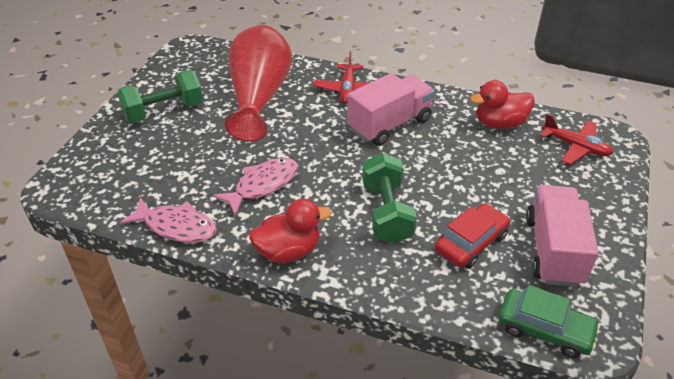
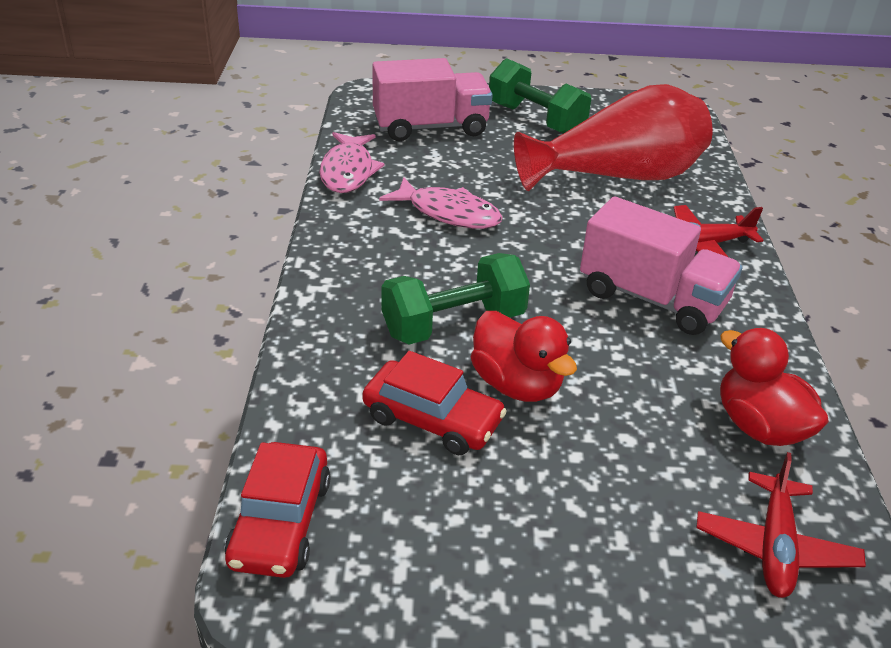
camera: 70 degrees right, 5 degrees down
red duck [249,199,331,263] -> red duck moved to [471,311,577,402]
green car [499,285,600,358] -> red car [225,442,330,578]
pink truck [526,185,599,287] -> pink truck moved to [372,58,493,141]

